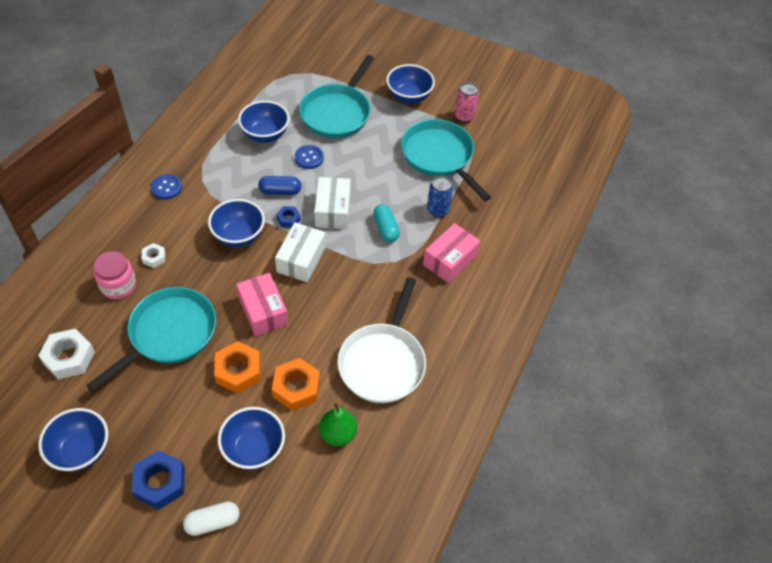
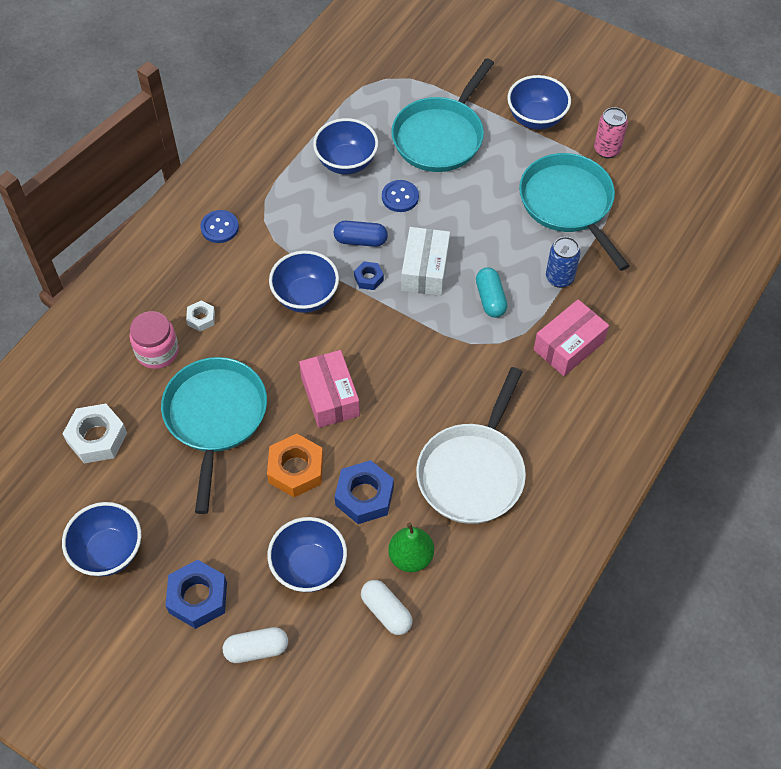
camera: 10 degrees right, 5 degrees up
turquoise pan [86,287,216,392] -> turquoise pan turned 45 degrees counterclockwise [161,357,267,514]
orange nut [272,358,320,411] -> blue nut [335,460,394,524]
white box [275,222,326,282] -> none
none -> white capsule [361,580,413,635]

